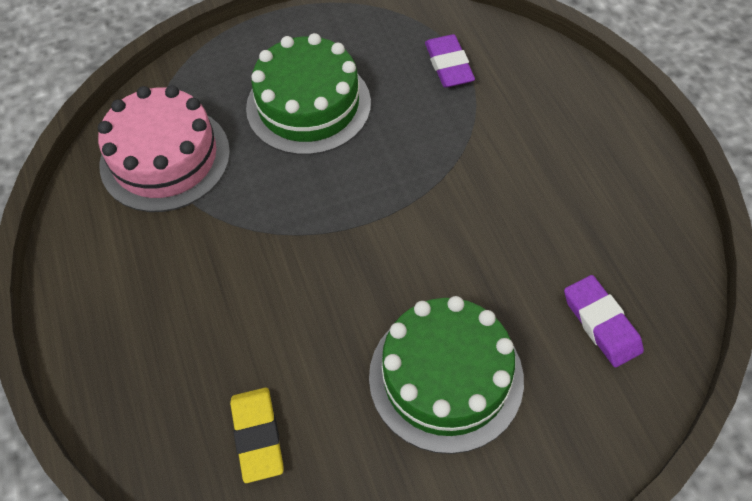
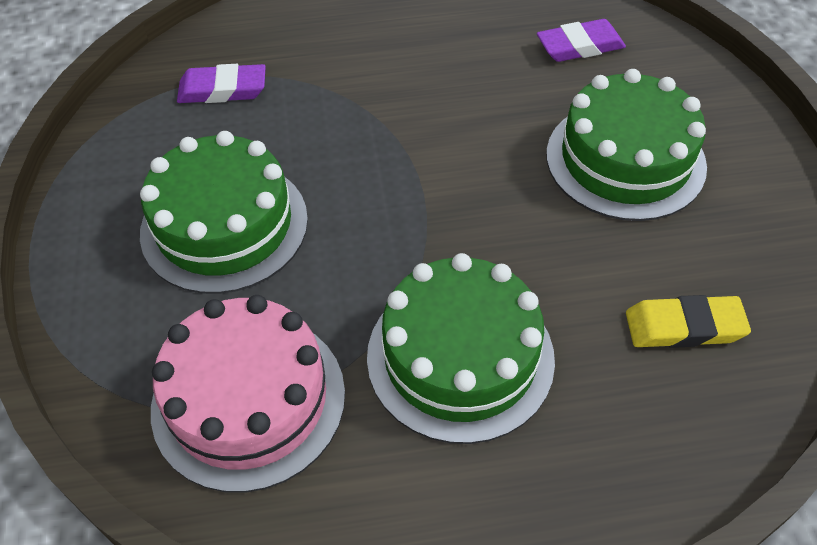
camera: 80 degrees left, 5 degrees down
none -> green cake [367,253,555,444]

